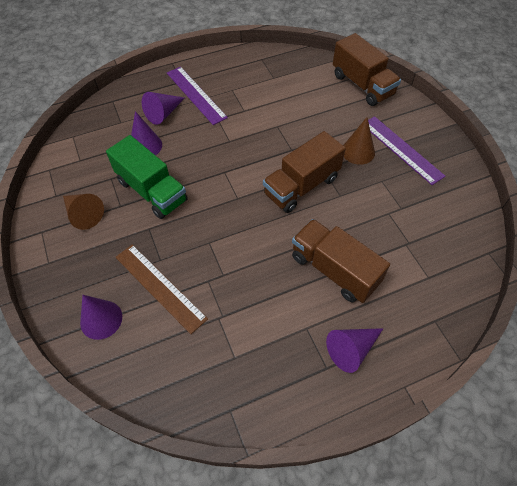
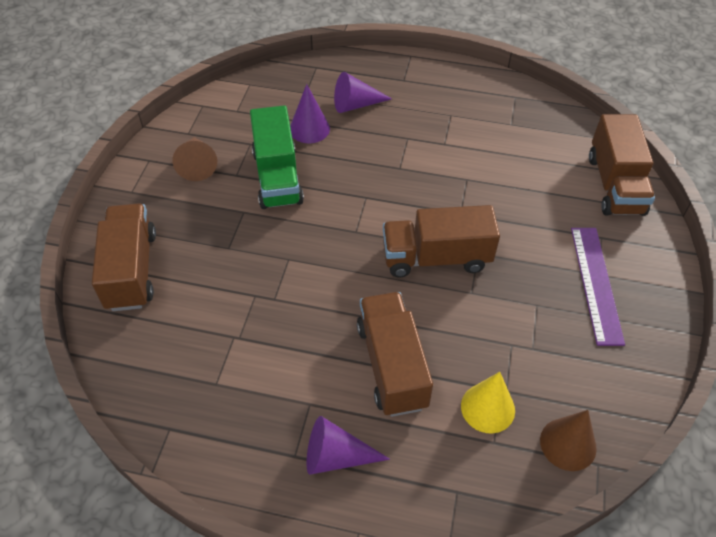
camera: 35 degrees right, 5 degrees down
purple cone [80,295,122,340] -> brown truck [92,203,156,311]
brown ruler [115,244,208,334] -> none
purple ruler [167,67,228,125] -> none
brown cone [343,117,375,165] -> brown cone moved to [540,410,597,471]
none -> yellow cone [461,372,515,433]

